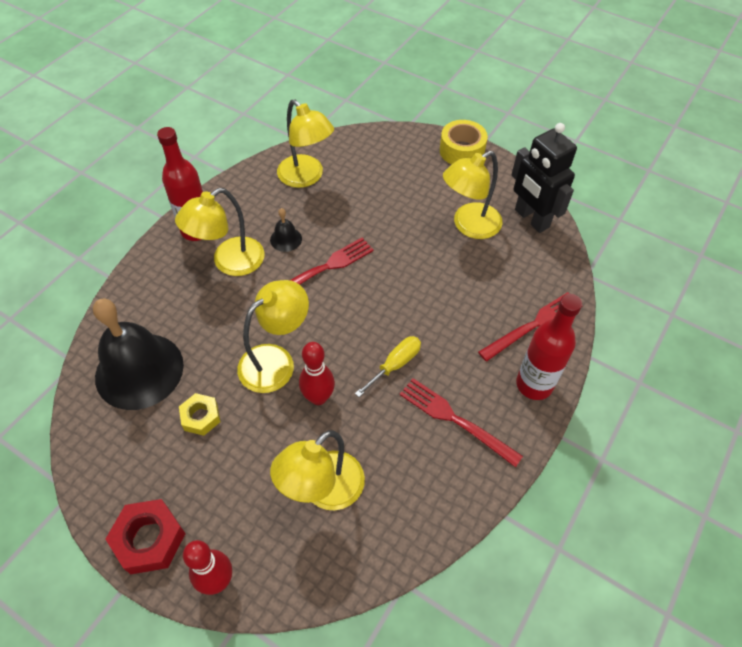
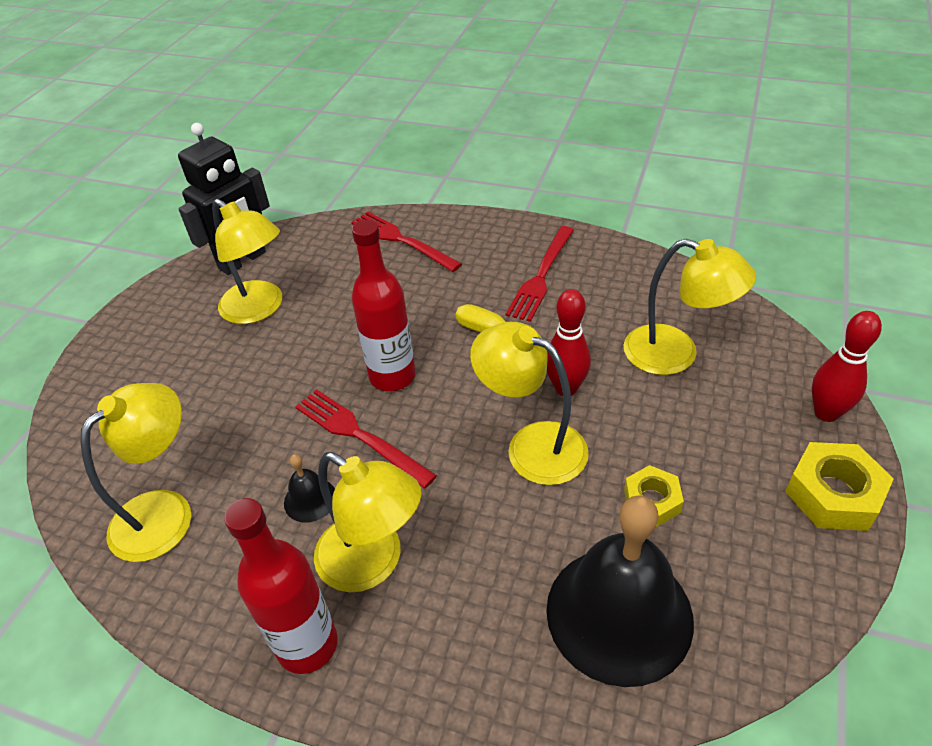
camera: 100 degrees left, 10 degrees down
red nut [106,499,186,574] -> yellow nut [785,442,894,531]
yellow tape [440,120,488,165] -> none
red bottle [516,294,582,400] -> red bottle moved to [352,220,416,391]

